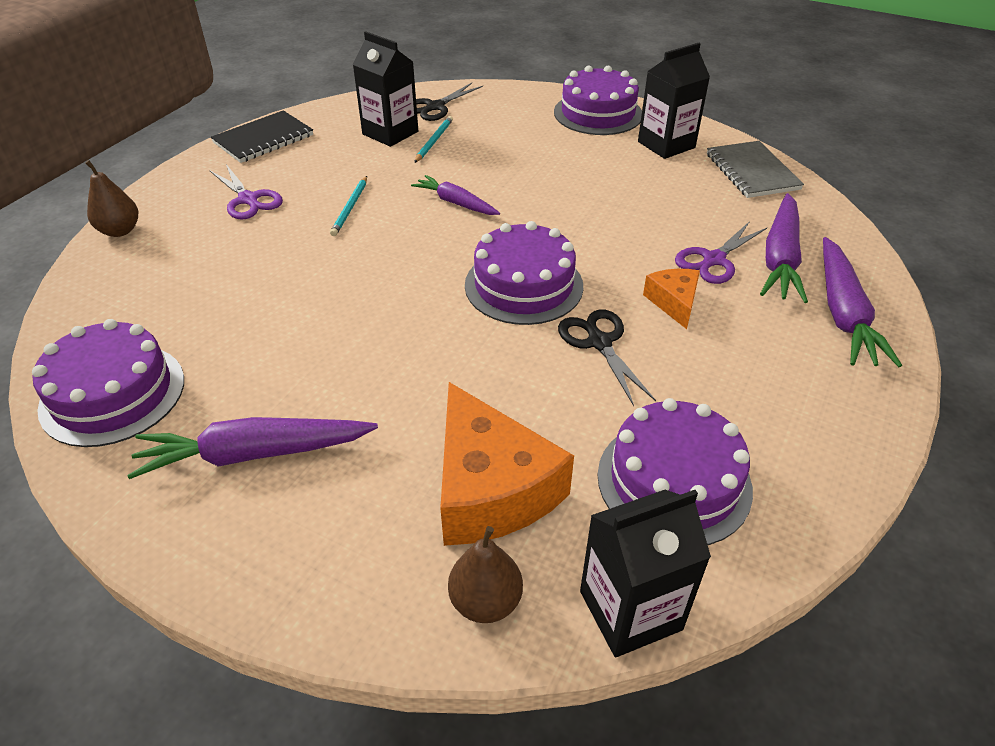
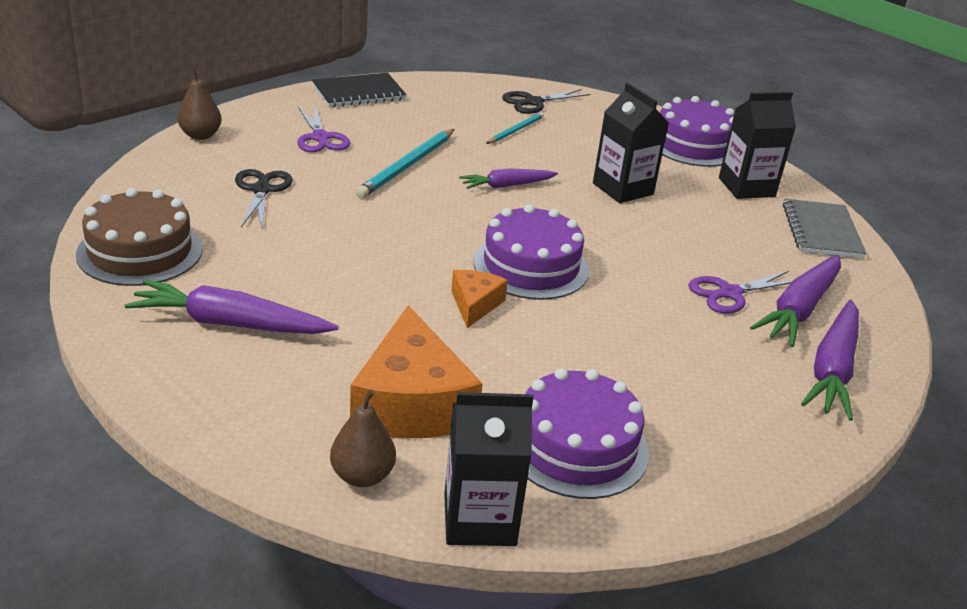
camera: 15 degrees right, 10 degrees down
purple cake [32,319,184,447] -> brown cake [76,188,203,286]
turquoise pencil [330,176,367,236] -> turquoise pencil [355,129,454,198], size x1.70
black carton [352,32,418,147] -> black carton moved to [593,83,669,203]
purple carrot [411,175,500,215] -> purple carrot turned 75 degrees counterclockwise [459,168,558,189]
black scissors [558,309,656,406] -> black scissors moved to [235,169,292,228]
orange cheese [643,269,700,329] -> orange cheese moved to [451,270,508,328]

